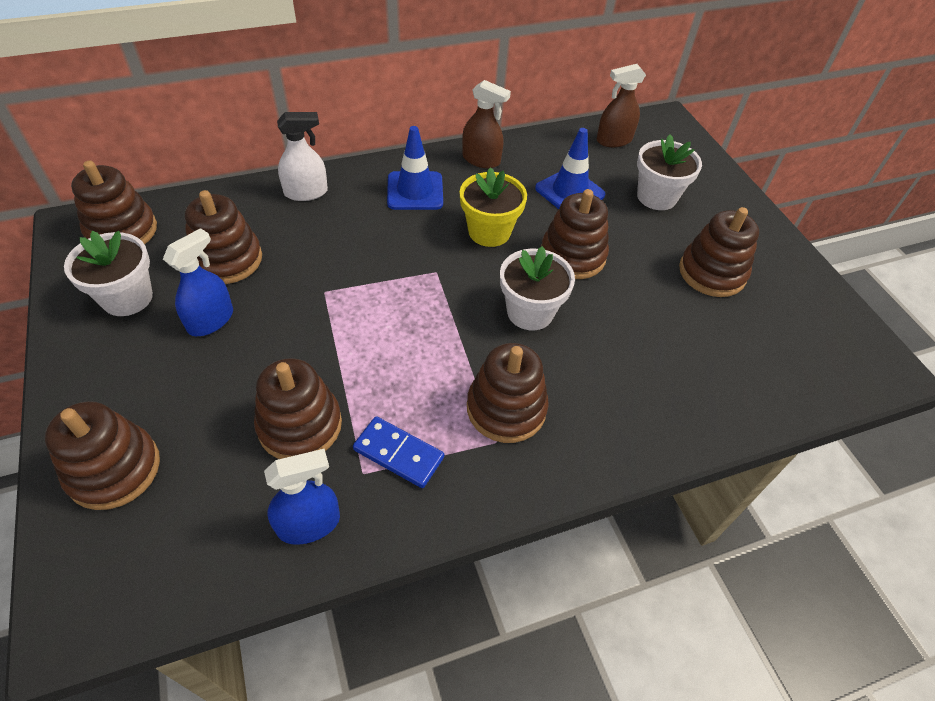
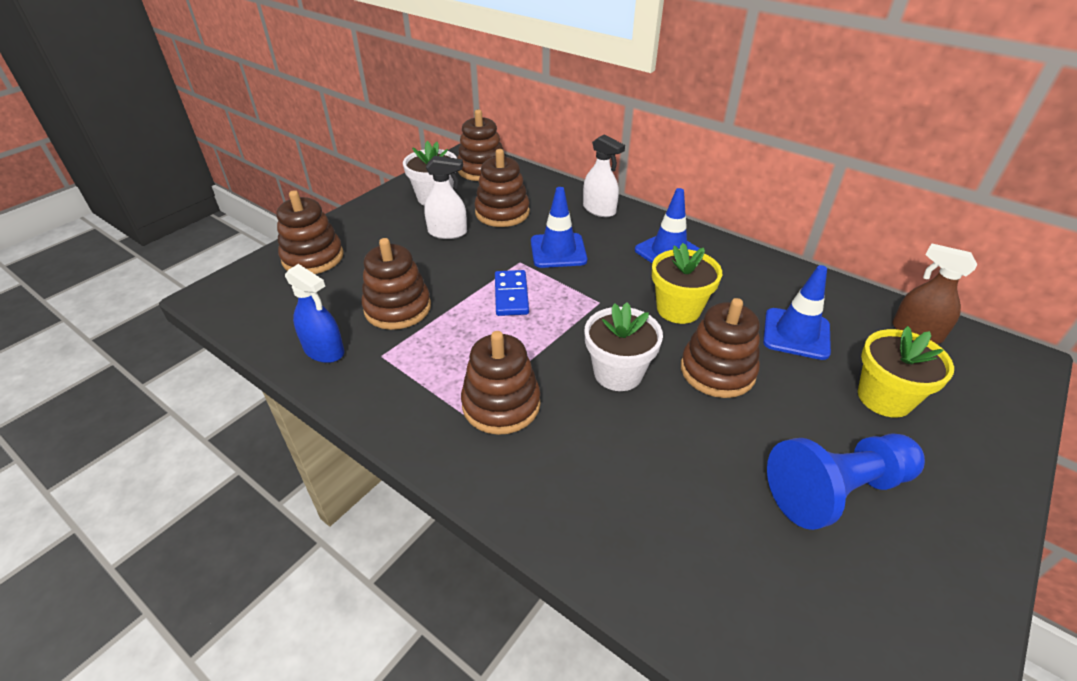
camera: 60 degrees right, 10 degrees down
blue spray bottle [163,228,233,336] -> white spray bottle [424,156,467,239]
blue domino [353,416,444,488] -> blue domino moved to [495,270,529,316]
brown spray bottle [462,80,511,168] -> none
white flower pot [637,134,702,210] -> yellow flower pot [858,326,954,418]
brown stacking toy [679,207,759,297] -> blue pawn [767,433,925,530]
none -> blue traffic cone [531,187,587,268]

